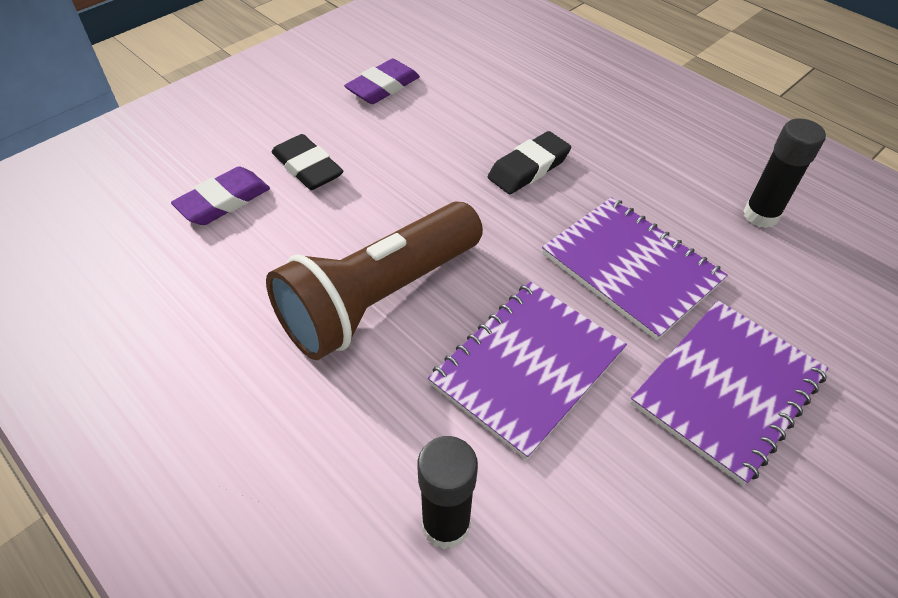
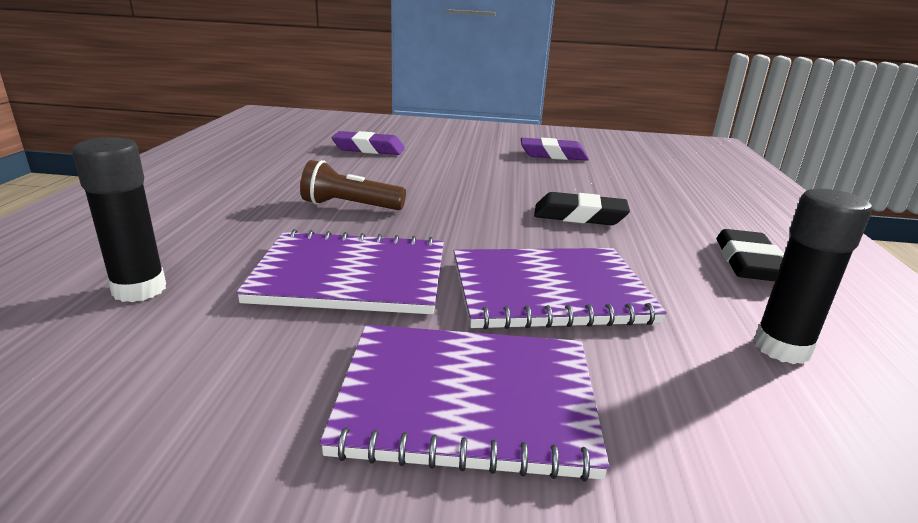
camera: 50 degrees right, 25 degrees down
brown flashlight [266,202,483,360] -> brown flashlight [300,160,406,210], size x0.51
black eraser [272,134,343,190] -> black eraser moved to [716,229,784,281]
purple notebook [542,197,728,340] -> purple notebook turned 75 degrees clockwise [454,248,667,329]

